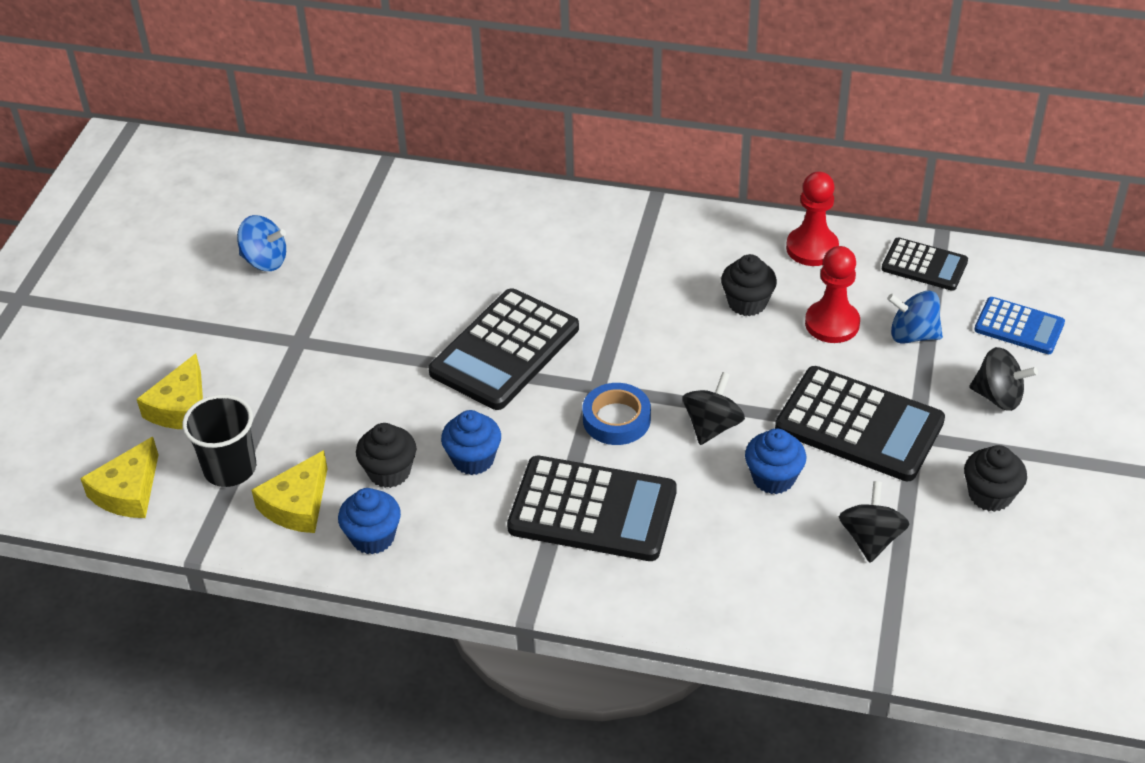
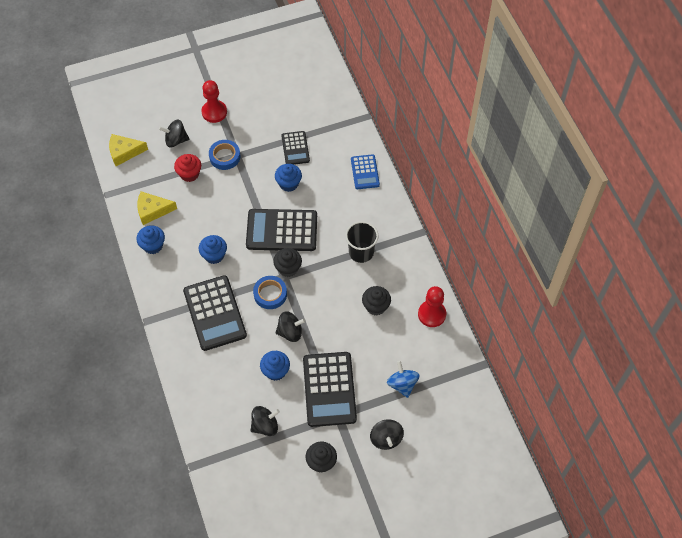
camera: 55 degrees right, 15 degrees up
yellow cheese [137,354,203,429] -> black spinning top [159,120,190,148]
black cup [182,394,256,487] -> black cup moved to [345,221,379,263]
blue spinning top [237,215,286,271] -> none
black cupcake [356,423,416,488] -> black cupcake moved to [273,248,302,277]
red pawn [805,246,860,343] -> red pawn moved to [201,80,227,123]
black calculator [882,237,968,291] -> black calculator moved to [281,131,310,165]
blue calculator [974,297,1065,354] -> blue calculator moved to [351,154,380,189]
none -> red cupcake [174,154,201,182]
none -> blue tape [209,140,240,170]
none -> blue cupcake [275,164,302,192]

